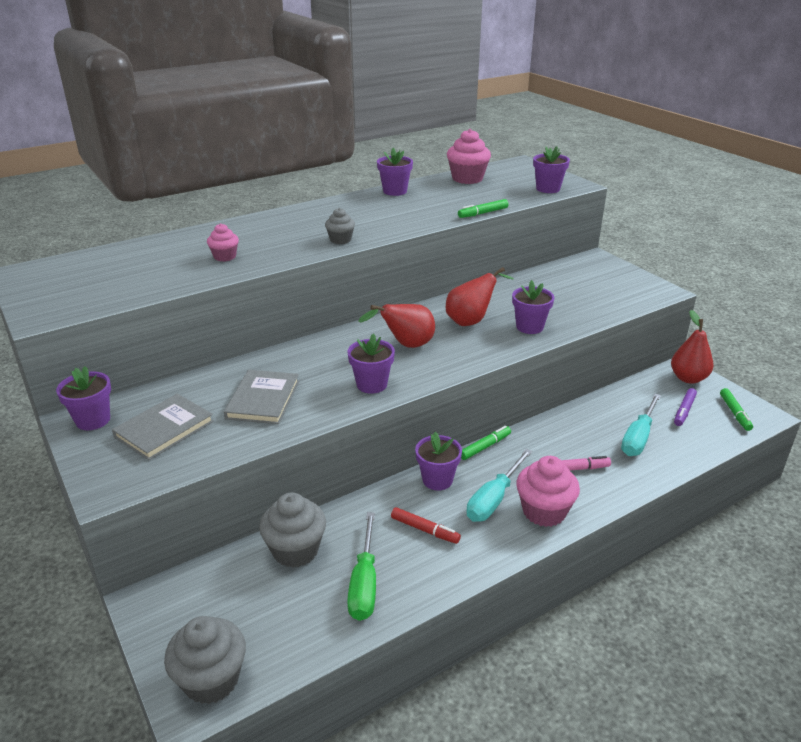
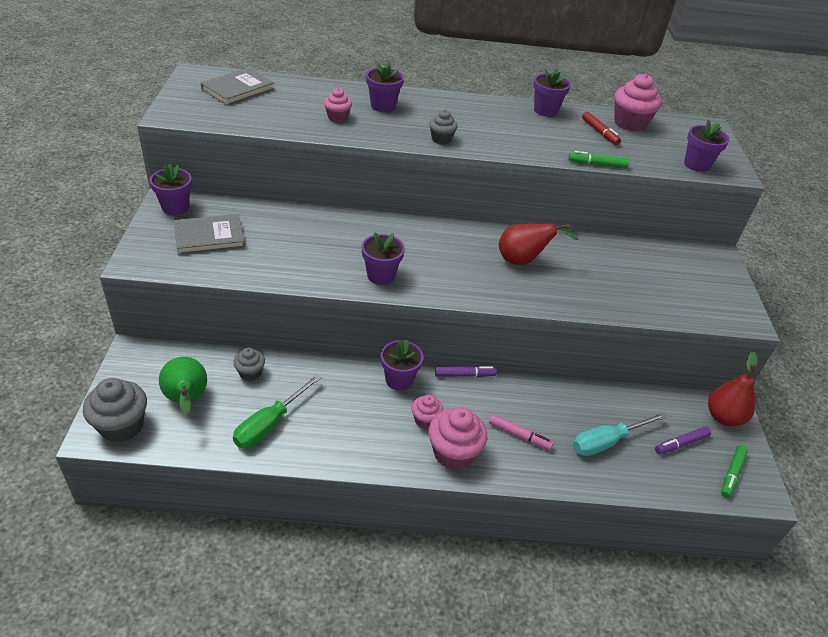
camera: 30 degrees right, 10 degrees up
grey book [224,370,299,424] -> grey book moved to [201,68,274,106]
grey cupcake [259,492,326,568] -> grey cupcake [233,347,265,381], size x0.57
red pear [358,304,435,348] -> none
red marker [391,507,461,544] -> red marker moved to [582,112,621,145]
green marker [461,426,511,460] -> purple marker [435,366,497,377]
turquoise screwdriver [466,449,532,522] -> pink cupcake [412,395,443,429]
purple flower pot [512,280,554,334] -> purple flower pot moved to [366,62,404,112]
none -> green pear [159,357,207,415]

